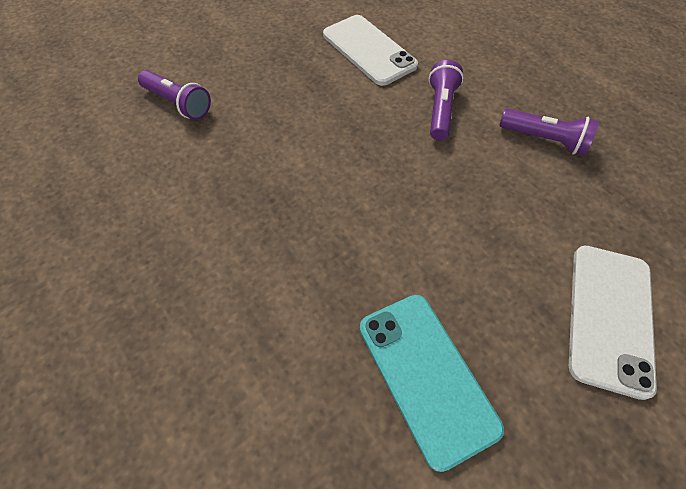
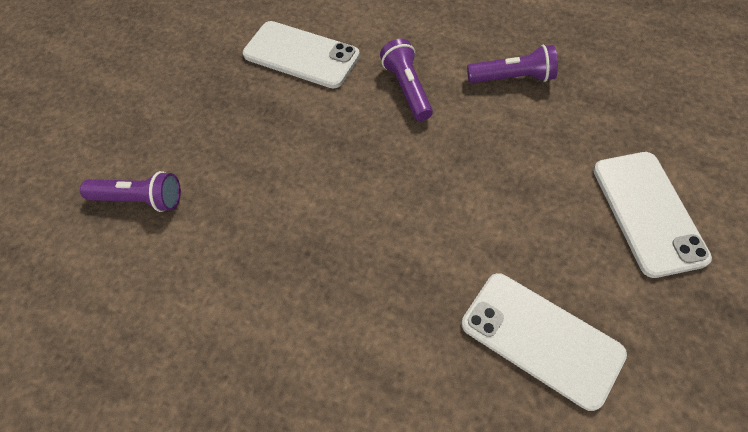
camera: 25 degrees left, 0 degrees up
turquoise phone [360,295,504,472] -> white phone [462,273,627,411]

